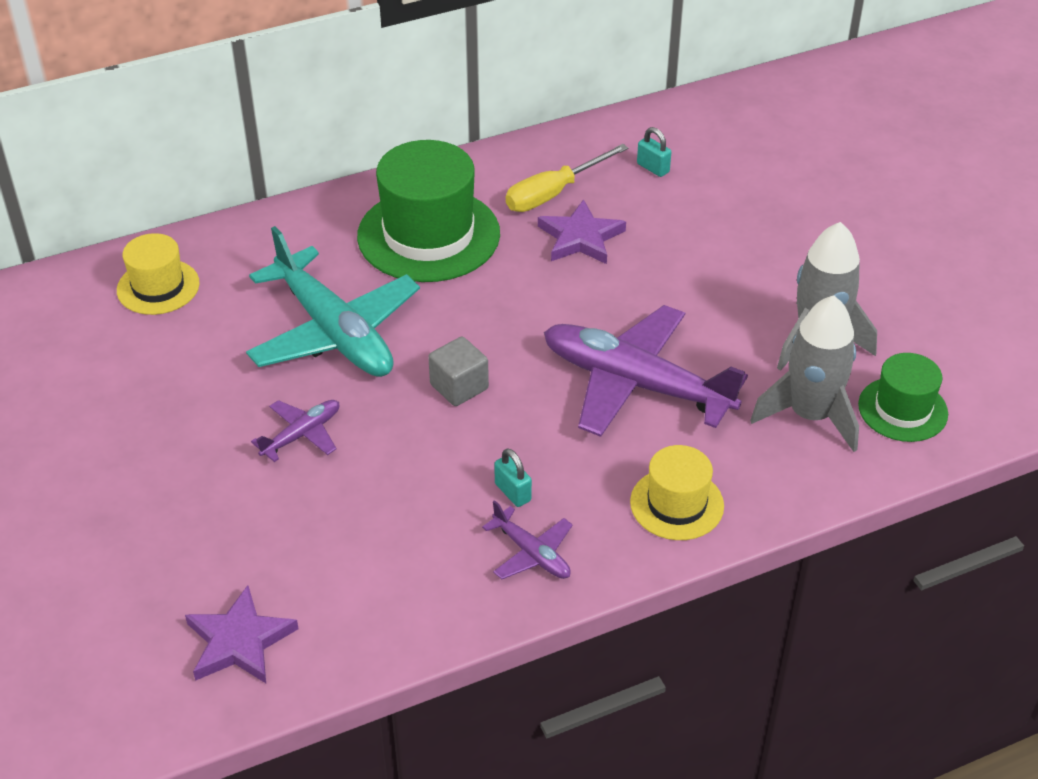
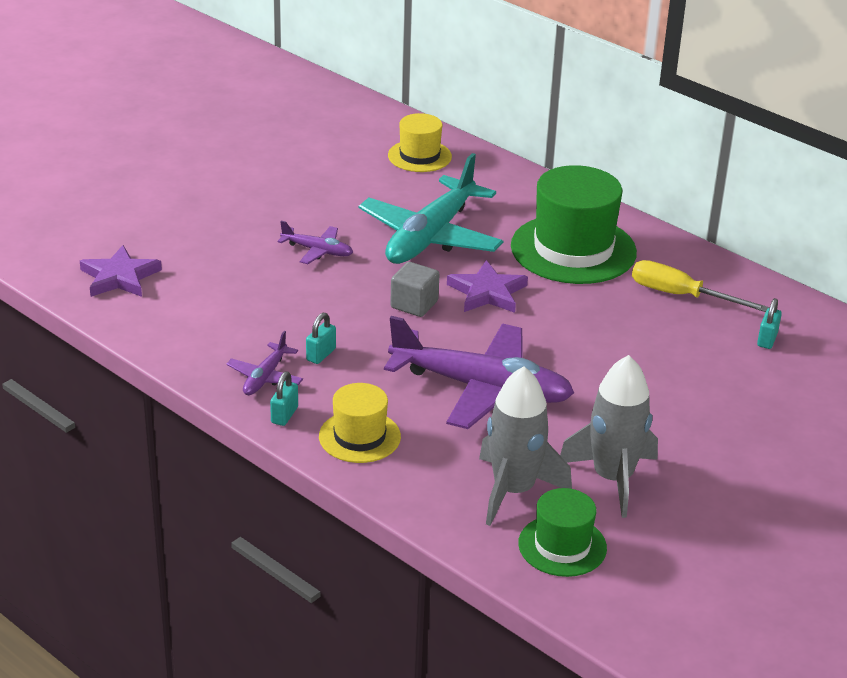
camera: 65 degrees right, 10 degrees down
purple star [538,199,626,264] -> purple star moved to [447,260,528,313]
purple plane [544,305,748,437] -> purple plane turned 105 degrees clockwise [384,316,574,429]
none -> turquoise padlock [270,371,298,426]

